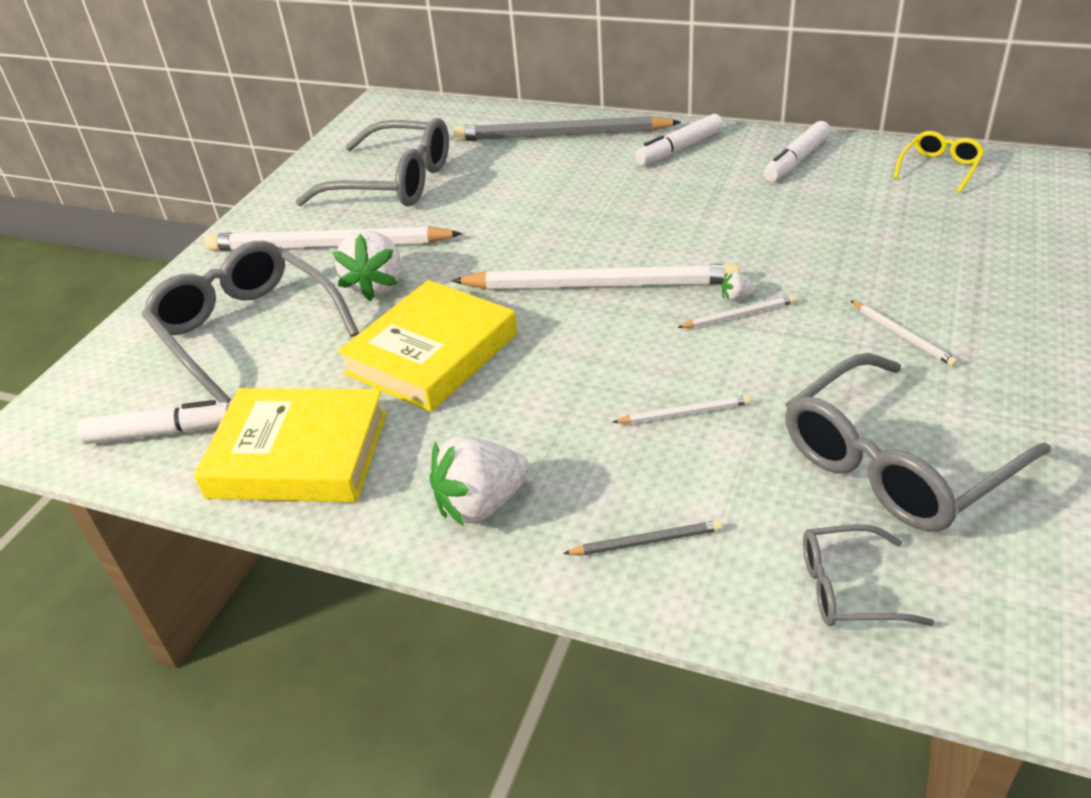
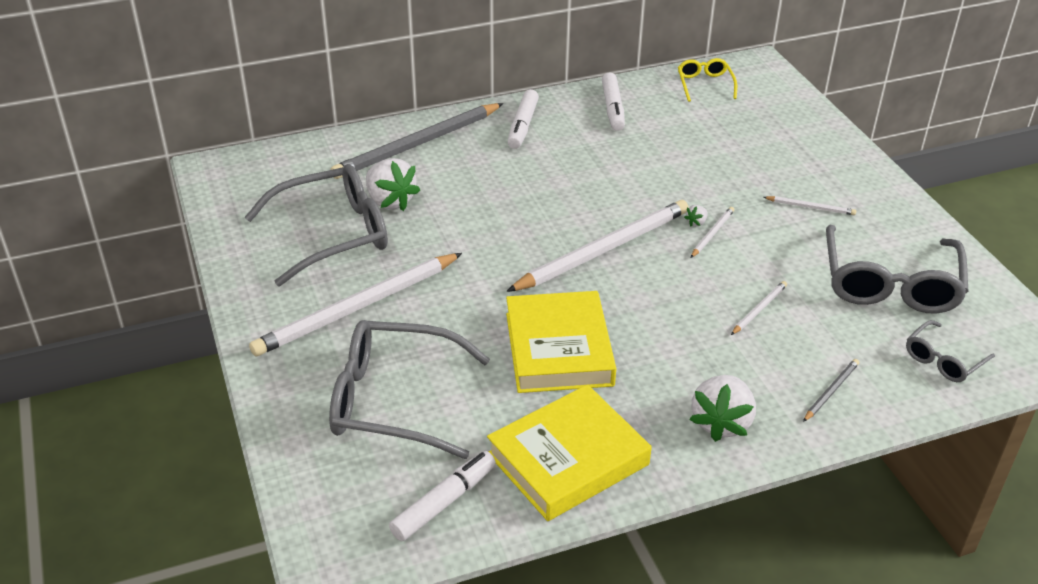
camera: 45 degrees left, 0 degrees up
white strawberry [333,231,401,301] -> white strawberry moved to [366,158,420,211]

